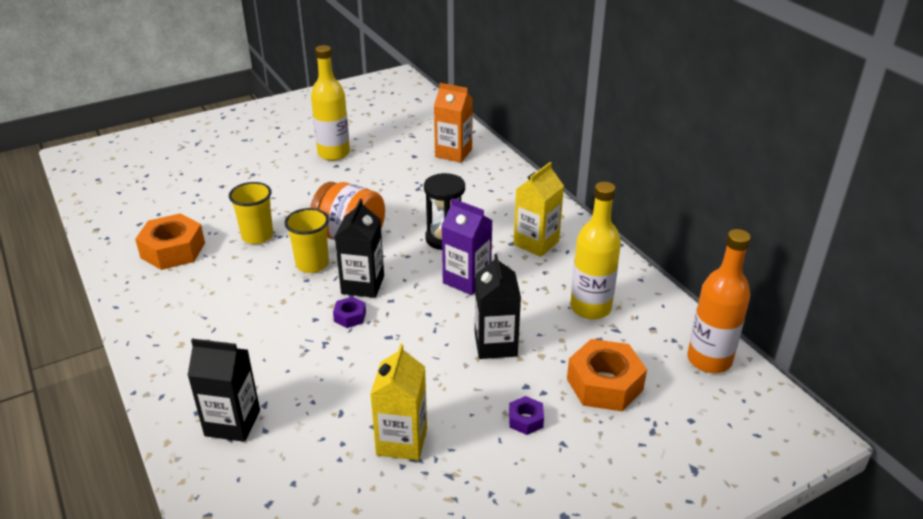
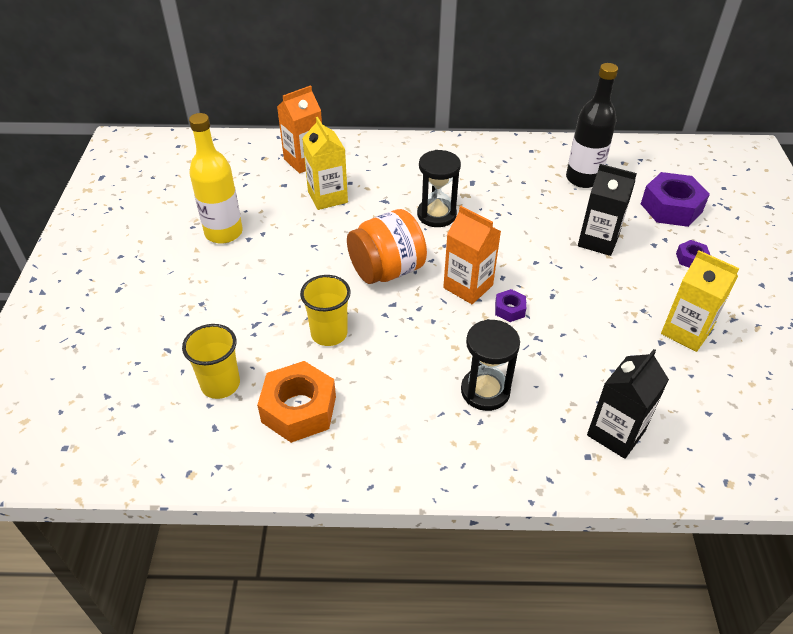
camera: 60 degrees left, 10 degrees up
yellow cup [284,208,329,273] -> yellow cup moved to [182,324,240,399]
black carton [335,199,384,298] -> orange carton [443,206,501,304]
purple carton [442,198,493,295] -> none
yellow carton [514,162,564,257] -> yellow carton moved to [302,117,348,210]
orange nut [567,339,647,411] -> purple nut [641,172,710,227]
yellow bottle [570,182,621,319] -> black bottle [566,63,618,188]
orange bottle [687,229,751,373] -> none
none -> black hourglass [461,319,520,411]

